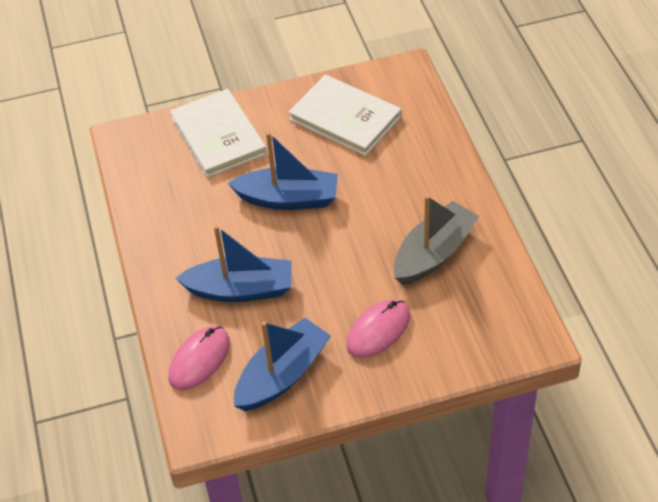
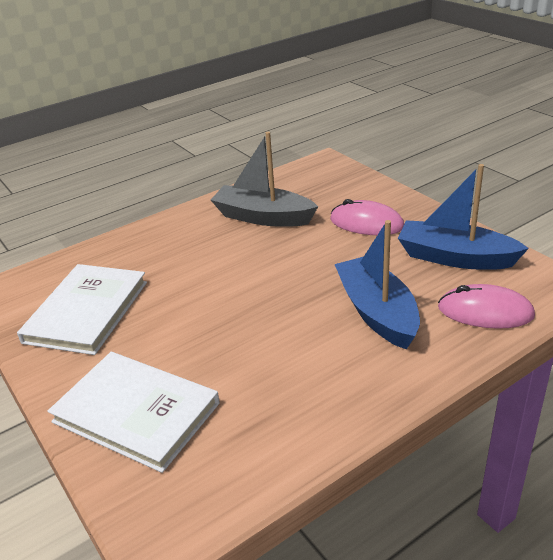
camera: 110 degrees left, 15 degrees down
white book [170,89,267,178] -> white book turned 75 degrees clockwise [47,352,220,473]
blue boat [228,132,338,210] -> none

